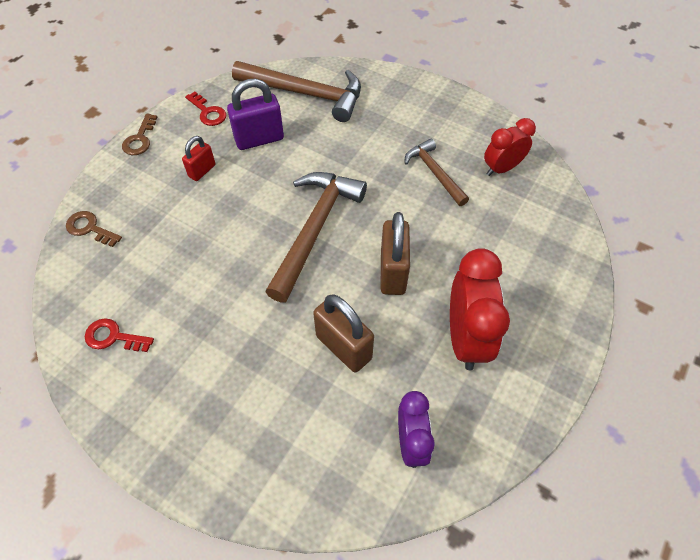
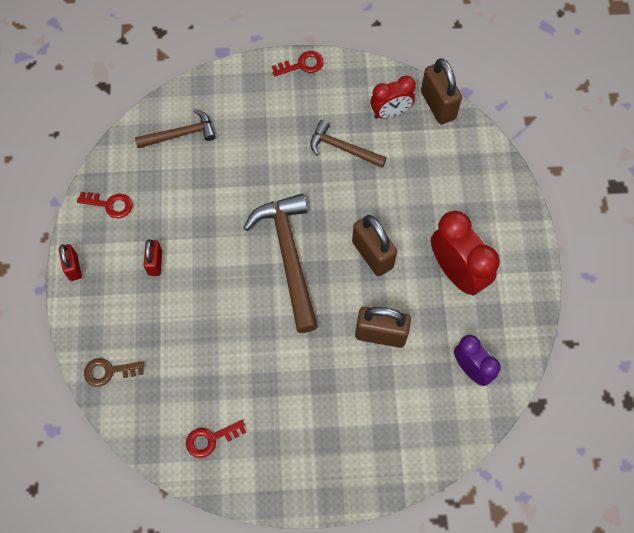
camera: 35 degrees left, 10 degrees up
brown key [122,114,157,155] -> red padlock [59,244,82,281]
purple padlock [227,79,284,150] -> none
brown hammer [232,61,361,122] -> brown hammer [135,109,216,148], size x0.58
red clock [484,118,536,176] -> red clock turned 135 degrees counterclockwise [370,76,416,119]
none -> red key [272,51,324,77]
none -> brown padlock [421,58,462,124]

